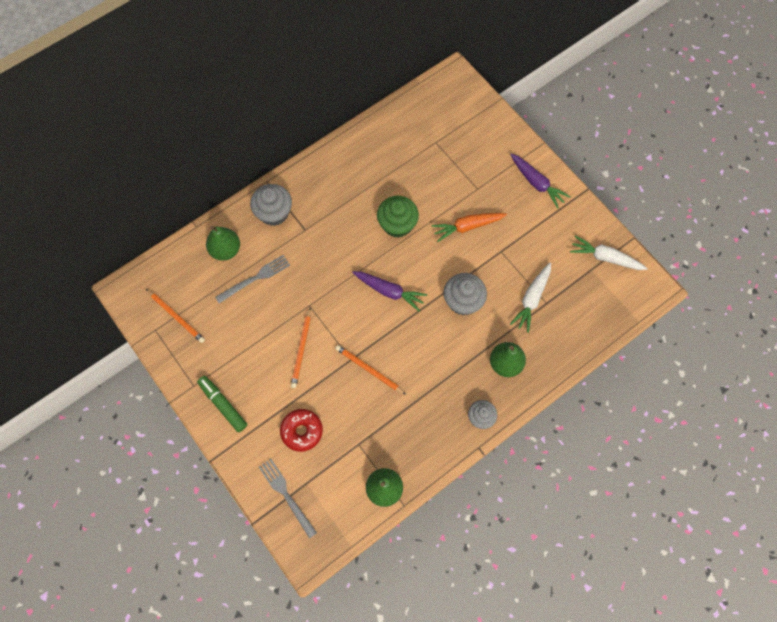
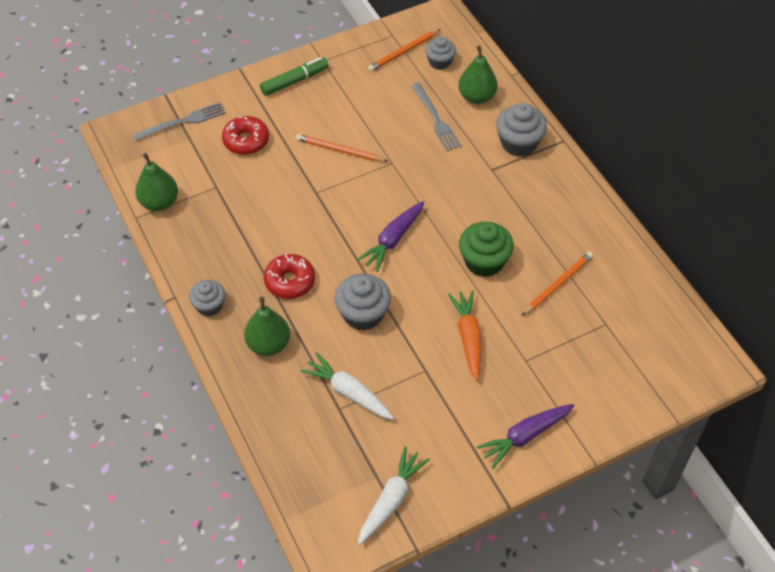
camera: 100 degrees right, 15 degrees down
orange pencil [335,345,406,395] -> orange pencil moved to [522,252,593,316]
none -> red donut [264,254,315,299]
none -> grey cupcake [425,36,456,70]

